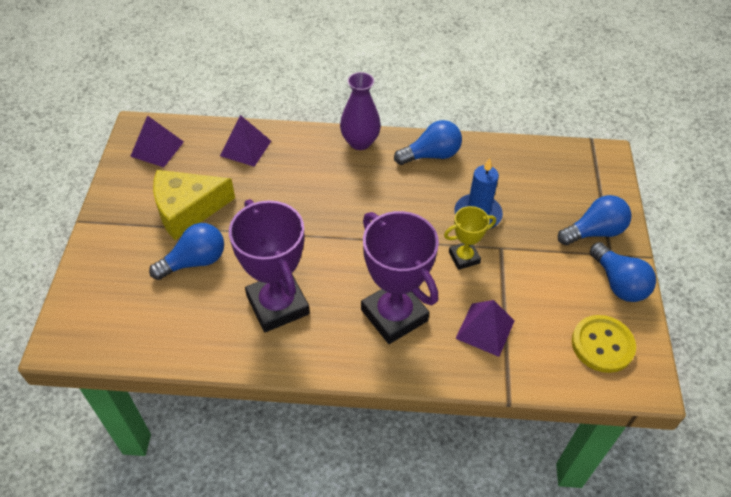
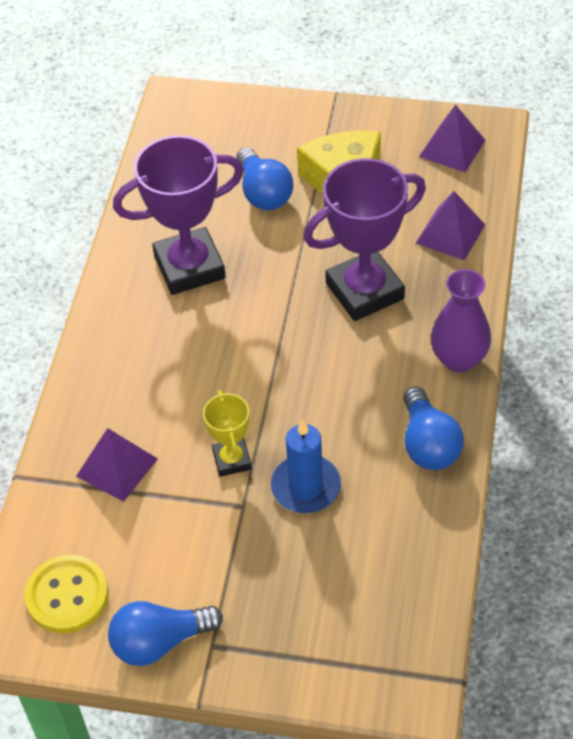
camera: 100 degrees right, 0 degrees up
purple trophy [361,211,439,344] -> purple trophy moved to [303,158,426,321]
blue light bulb [558,195,632,245] -> none

